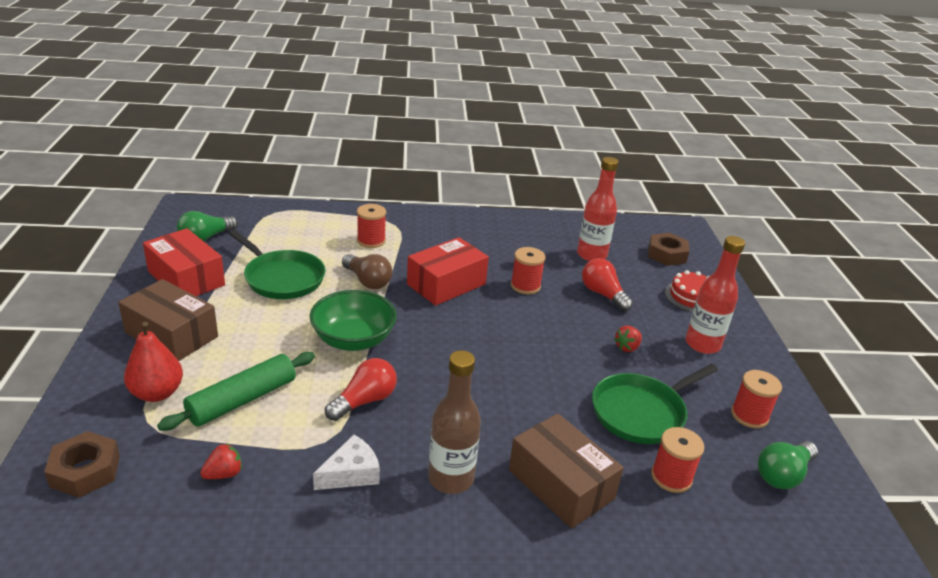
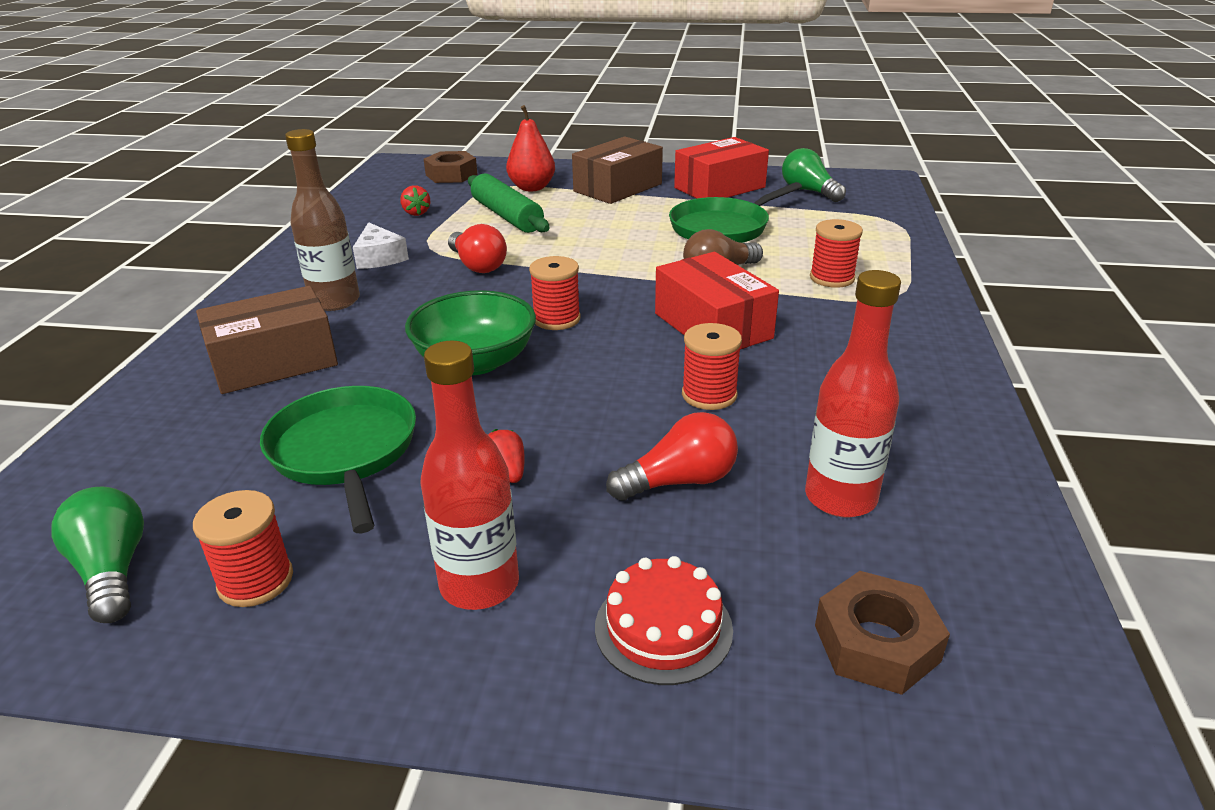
camera: 105 degrees right, 0 degrees up
green bowl [310,290,397,351] -> green bowl moved to [405,290,536,375]
red spool [651,427,705,493] -> red spool moved to [529,256,581,330]

